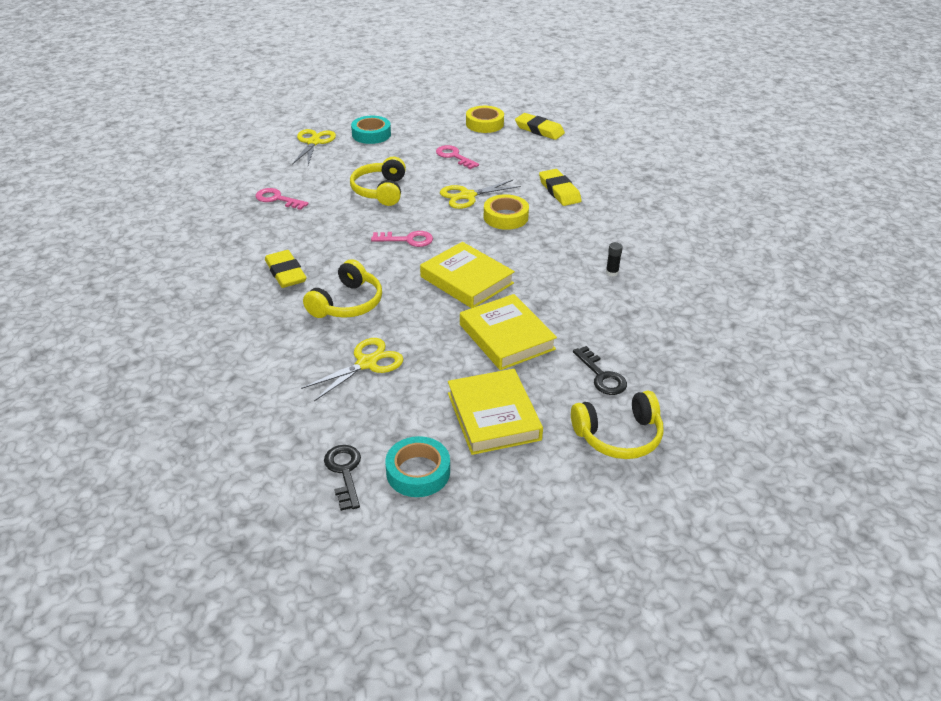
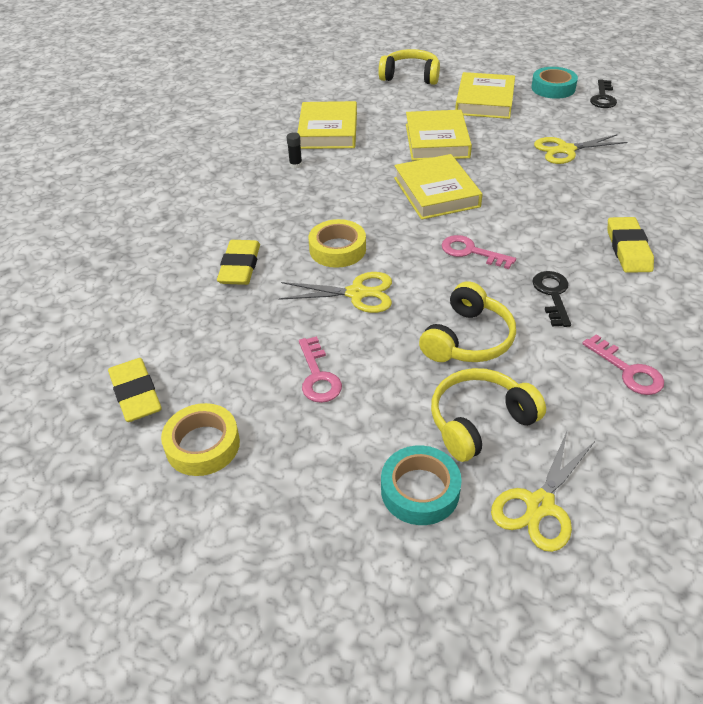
camera: 150 degrees left, 5 degrees up
yellow headphones [303,259,382,318] -> yellow headphones moved to [431,368,546,462]
black key [573,346,627,395] -> black key moved to [532,271,571,327]
none -> yellow book [297,101,357,149]

